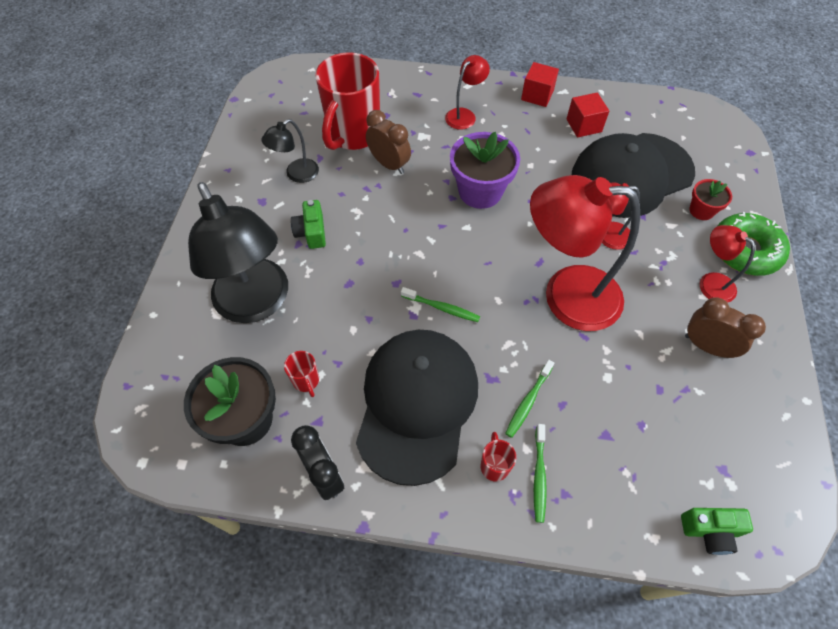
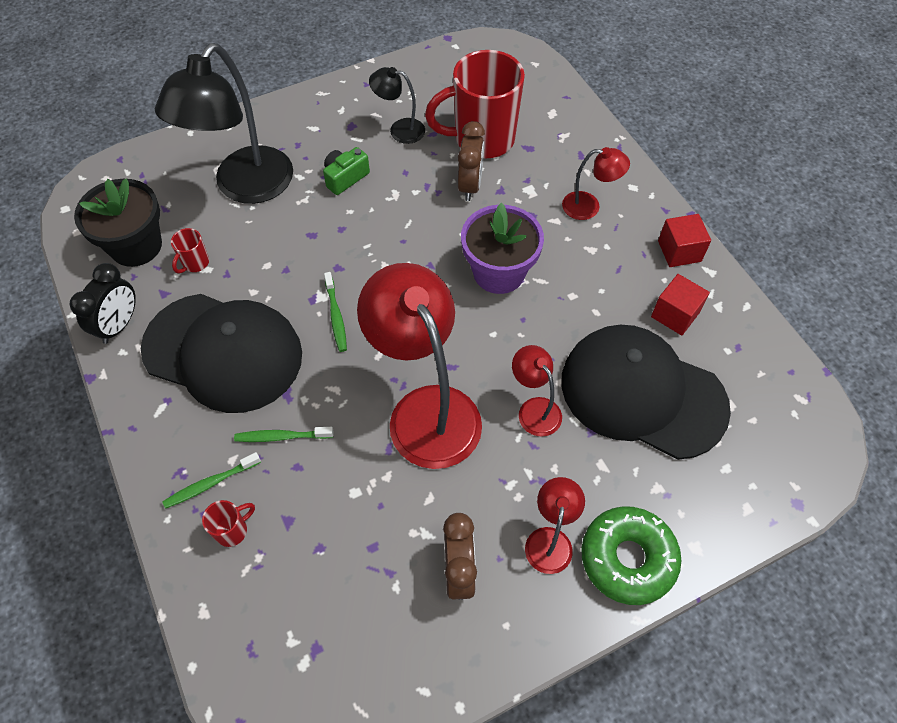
camera: 55 degrees right, 0 degrees up
black cap [356,330,478,486] -> black cap turned 45 degrees clockwise [141,294,302,413]
red mug [481,432,516,482] -> red mug moved to [202,500,255,547]
green camera [681,508,753,555] -> none
red flower pot [690,179,732,220] -> none

